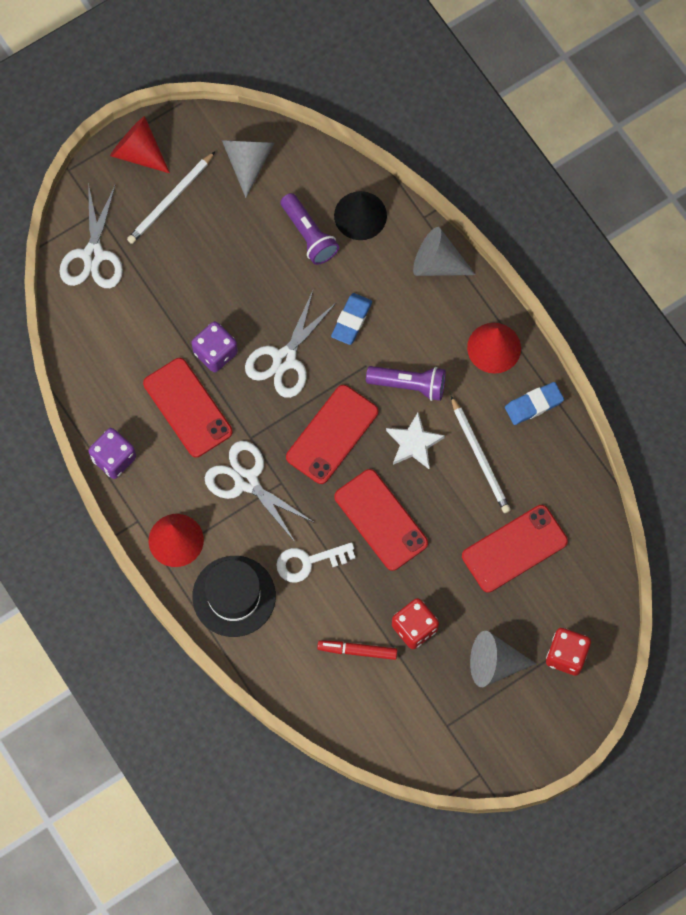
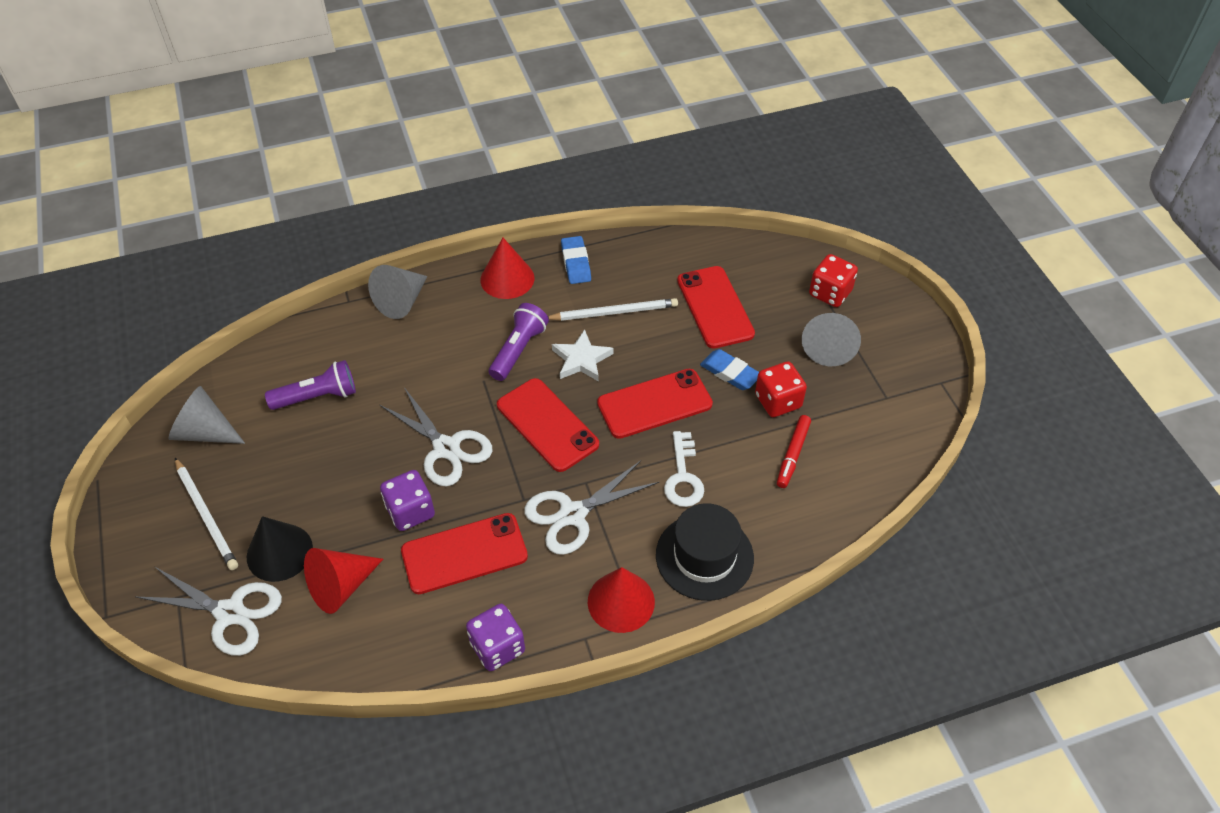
camera: 75 degrees left, 20 degrees down
red cone [110,116,170,173] -> red cone moved to [304,548,383,614]
blue eraser [331,293,372,345] -> blue eraser moved to [700,349,759,390]
black cone [334,191,387,240] -> black cone moved to [247,516,313,582]

